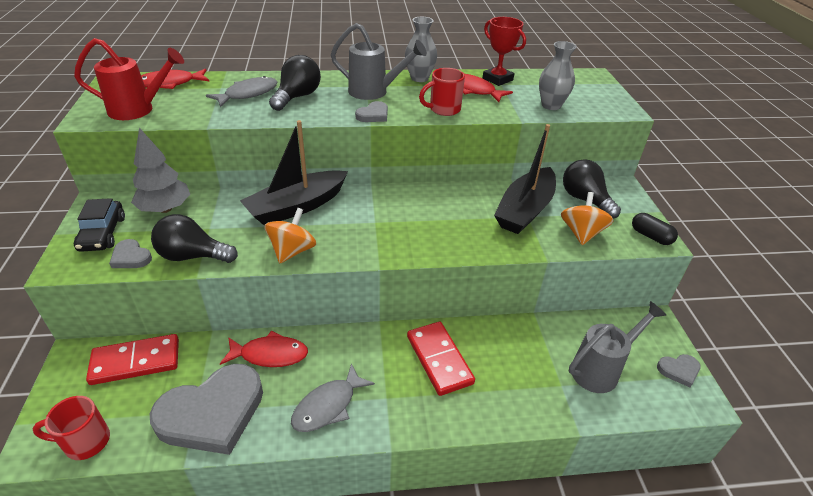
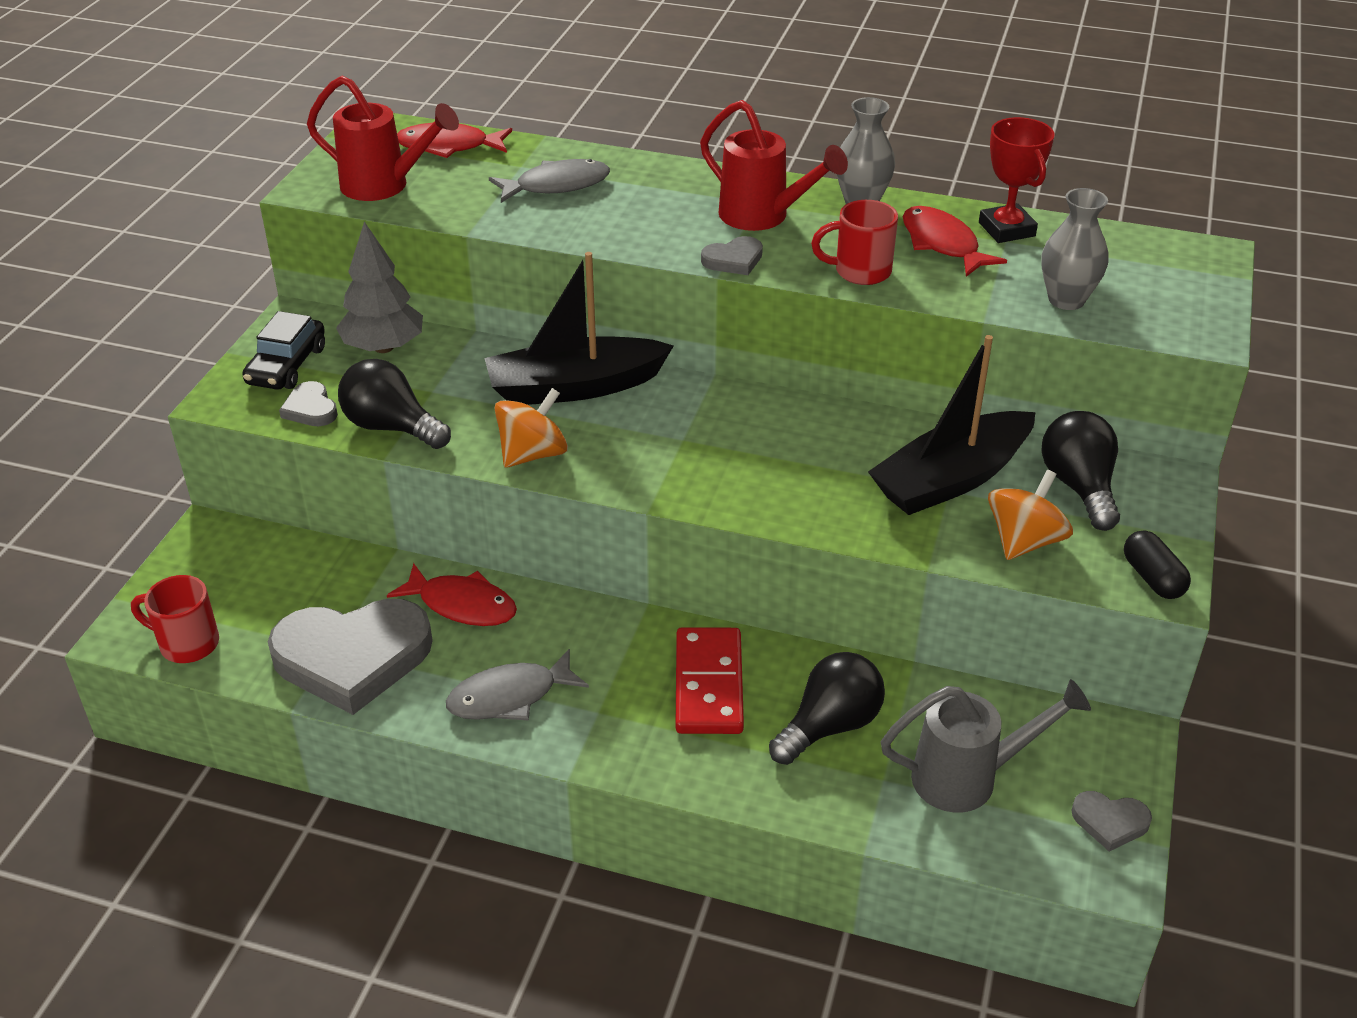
camera: 25 degrees right, 0 degrees up
red domino [86,334,179,385] -> none
black light bulb [269,55,321,111] -> black light bulb moved to [769,652,885,765]
grey watering can [331,23,427,100] -> red watering can [700,100,848,231]

